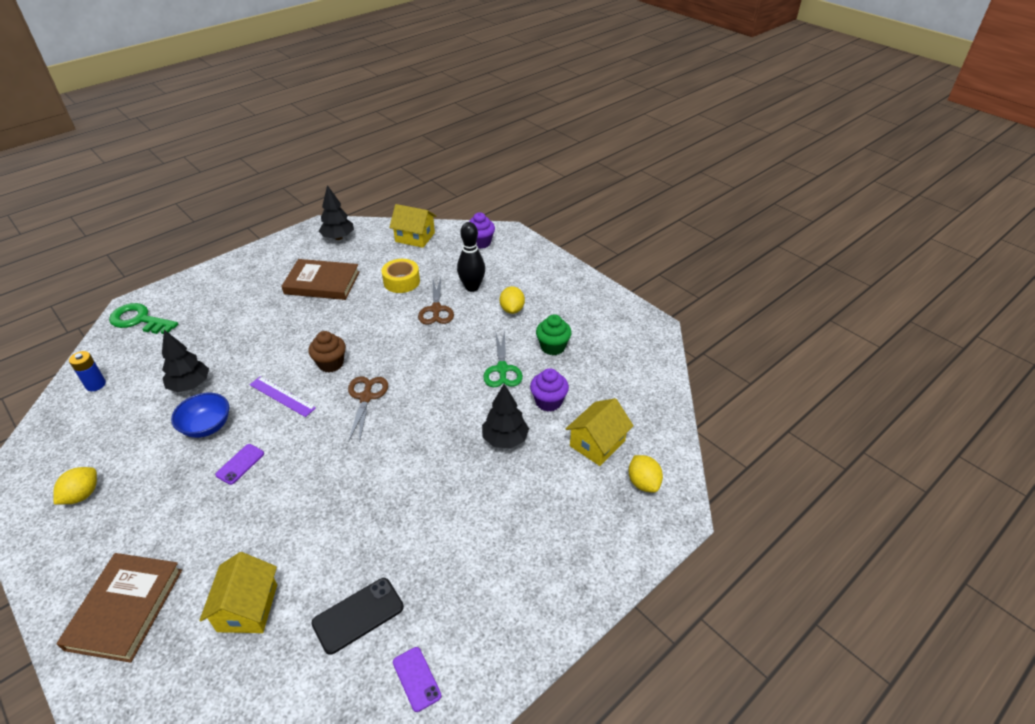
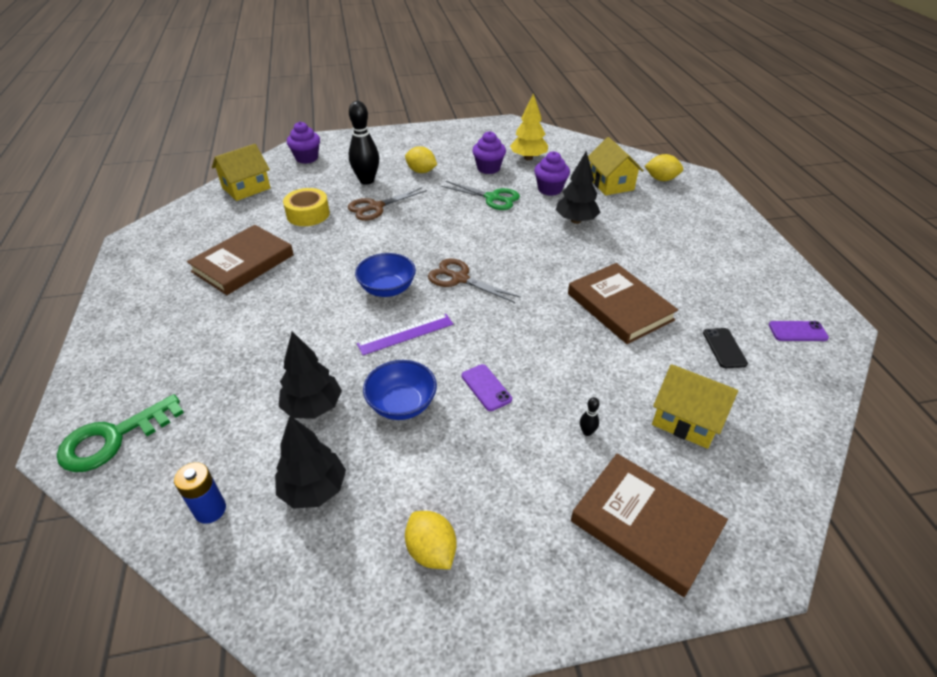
camera: 60 degrees left, 0 degrees up
brown cupcake [308,331,346,372] -> blue bowl [355,253,416,297]
black phone [311,578,404,655] -> black phone [703,328,748,368], size x0.65
black tree [319,185,354,240] -> black tree moved to [275,416,346,509]
brown scissors [418,278,454,325] -> brown scissors turned 120 degrees clockwise [348,187,427,221]
green cupcake [536,314,572,355] -> purple cupcake [472,131,506,174]
none -> yellow tree [510,93,548,161]
none -> brown book [568,263,678,344]
none -> black bowling pin [580,397,600,436]

